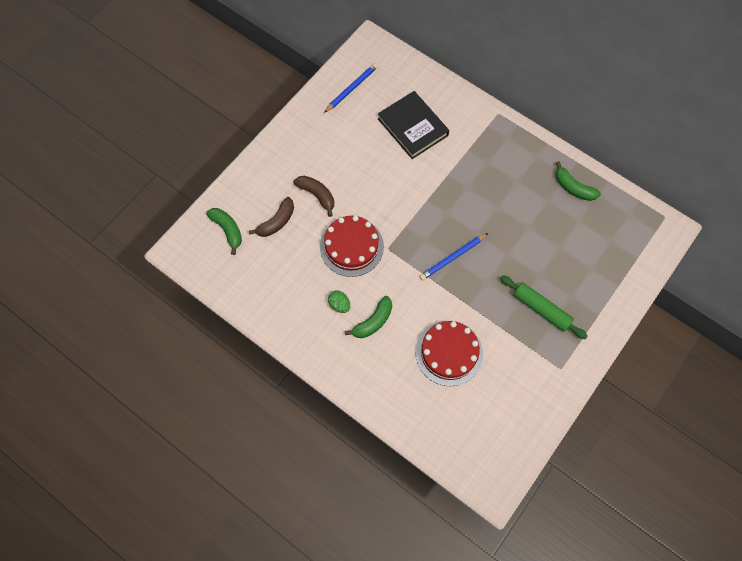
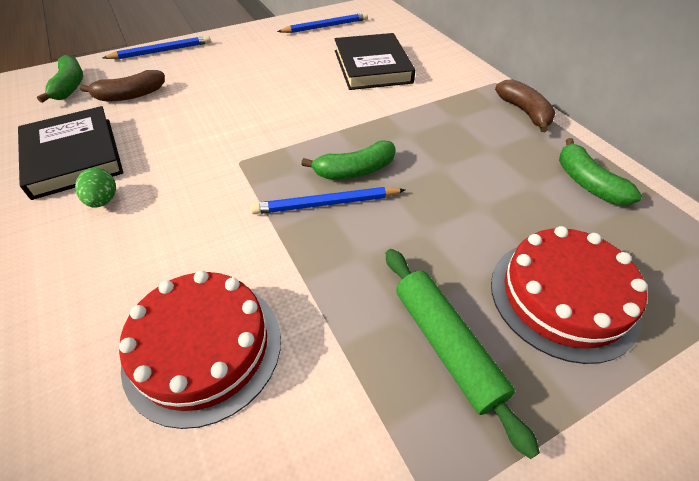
camera: 25 degrees right, 20 degrees down
brown banana [294,176,334,217] -> brown banana moved to [495,79,556,132]
red cake [320,216,384,277] -> red cake moved to [491,226,647,364]
green banana [345,296,392,338] -> green banana moved to [301,140,396,179]
none -> black book [18,106,123,200]
none -> blue pencil [103,35,211,59]

